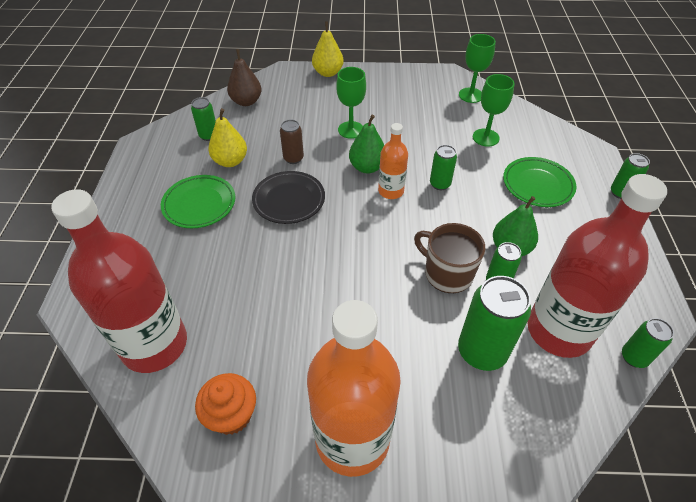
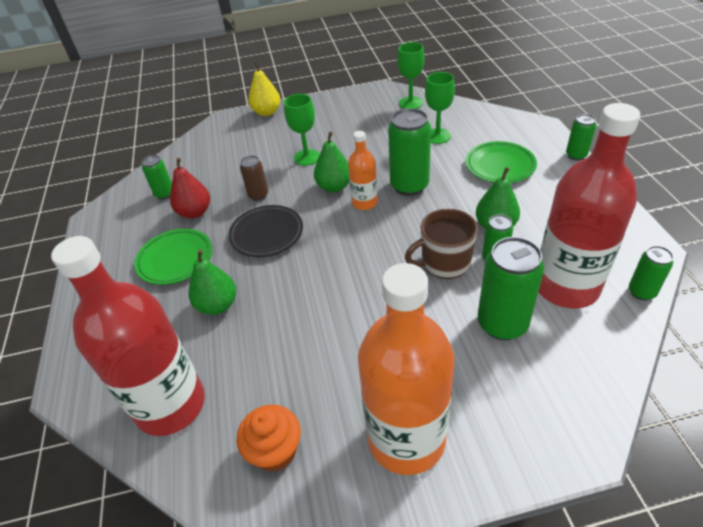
camera: 10 degrees left, 5 degrees down
yellow pear [208,108,247,167] -> red pear [170,158,210,218]
brown pear [227,49,261,106] -> none
brown mug [414,223,485,293] -> brown mug turned 45 degrees counterclockwise [405,209,478,279]
green can [430,145,457,190] -> green can [388,108,431,196], size x1.81
none -> green pear [189,249,236,315]

